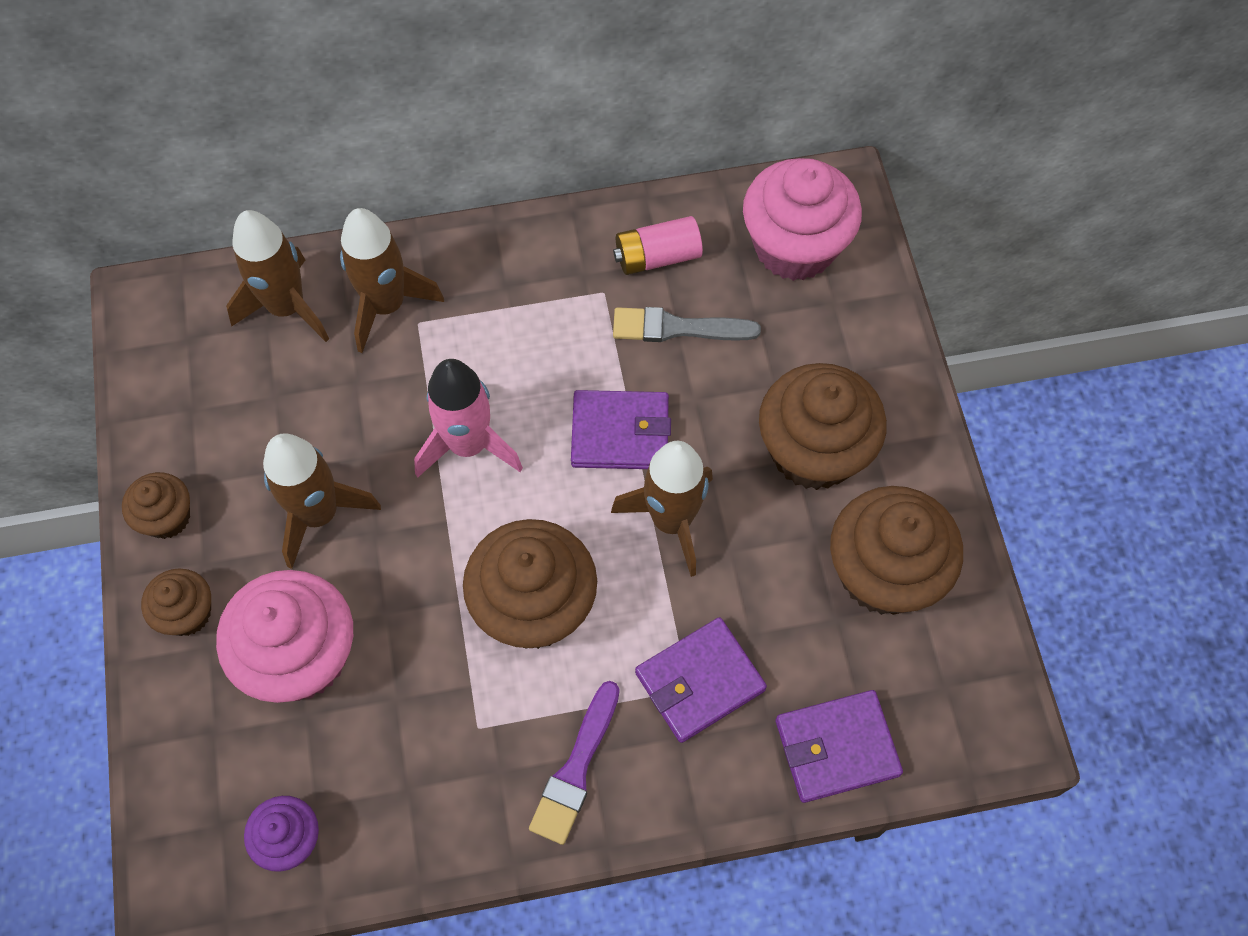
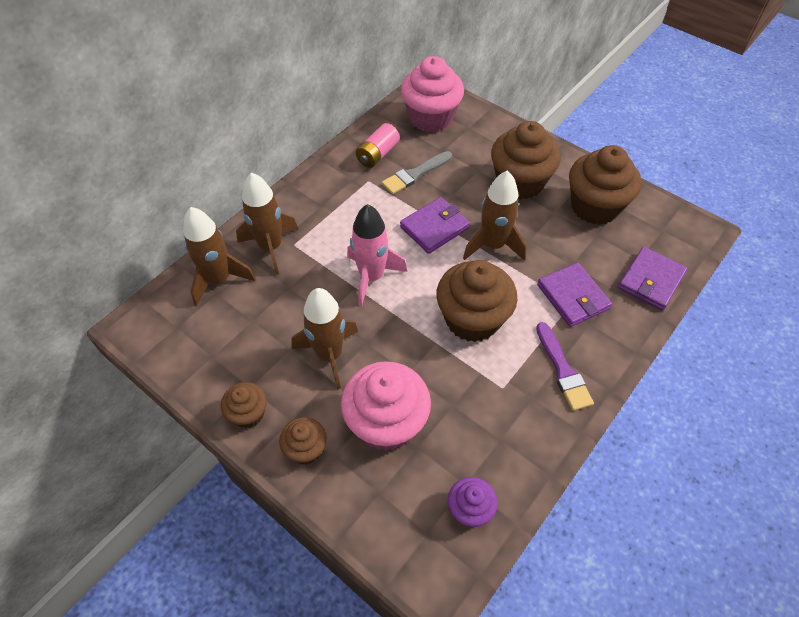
camera: 40 degrees left, 10 degrees down
purple wallet [635,617,767,743] -> purple wallet turned 45 degrees counterclockwise [537,263,612,327]

